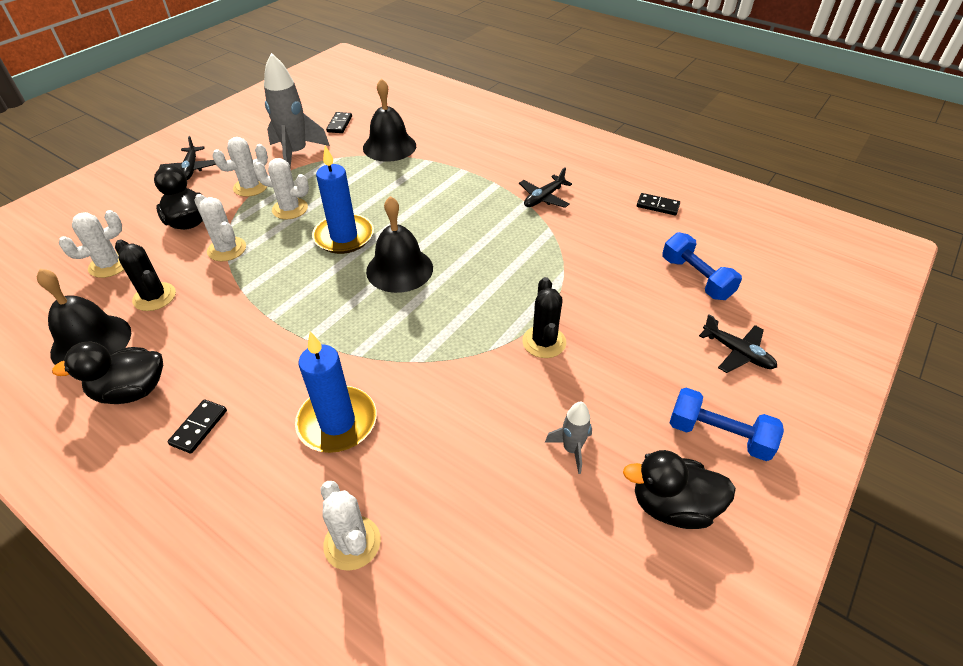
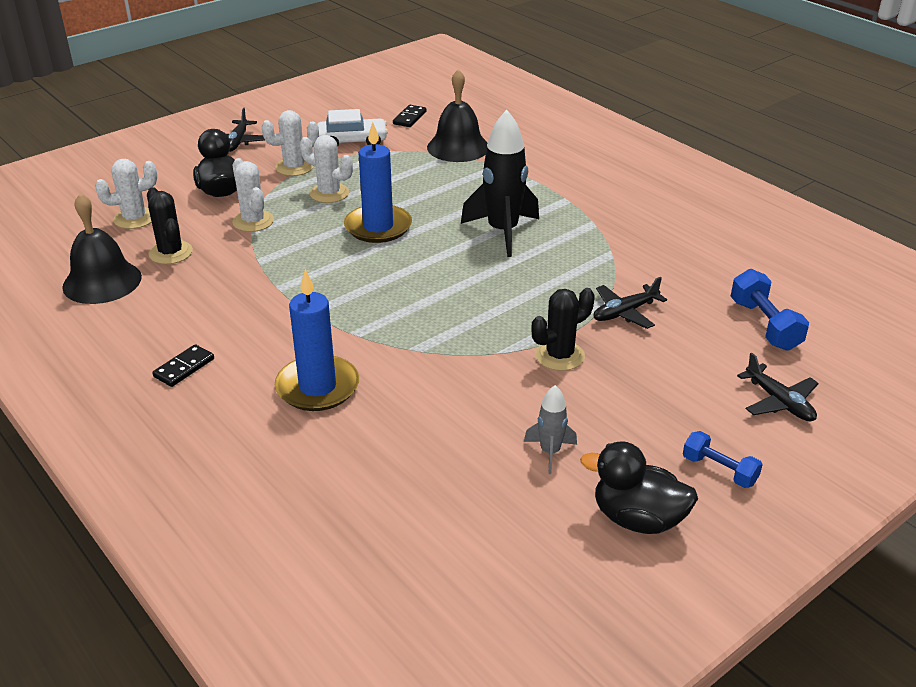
camera: 15 degrees right, 10 degrees down
black duck [52,341,163,404] -> none
grey rocket [264,53,330,167] -> white car [317,109,388,147]
white cactus [320,481,381,571] -> none
black bell [366,196,433,293] -> none
black plane [519,167,572,208] -> black plane moved to [594,277,667,329]
black cactus [522,277,566,358] -> black cactus turned 45 degrees clockwise [532,288,595,371]
black domino [637,193,680,215] -> none
blue dumbbell [670,388,784,461] -> blue dumbbell [683,431,763,488], size x0.66
none -> black rocket [461,110,539,257]

